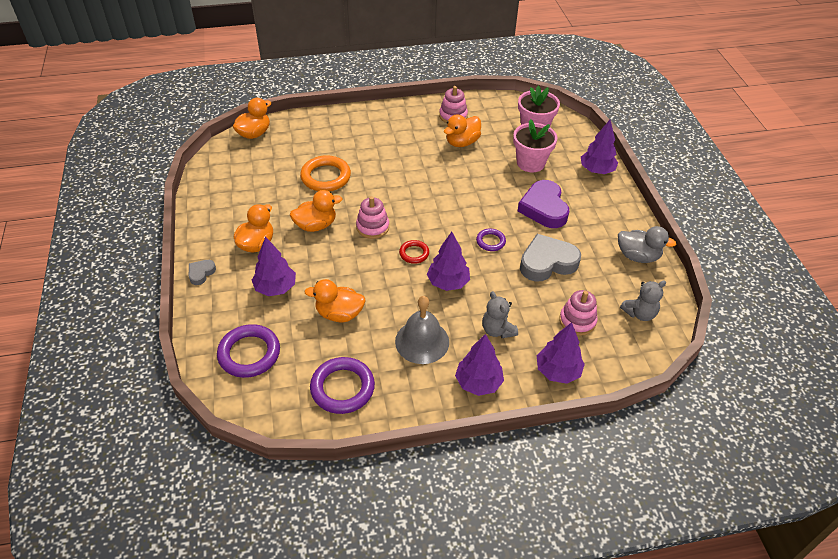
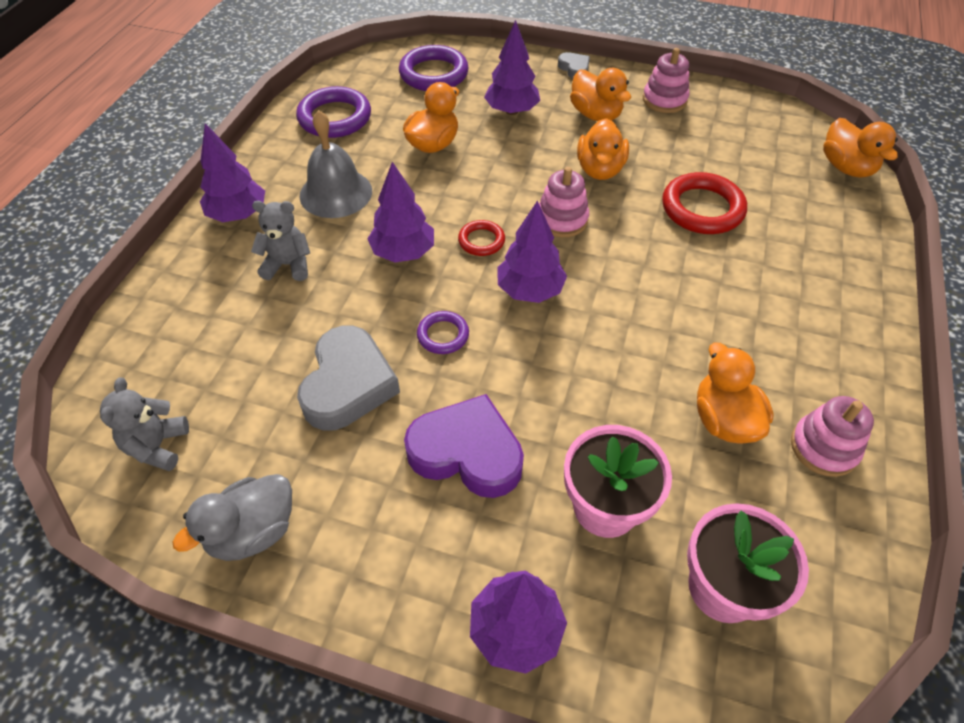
camera: 120 degrees right, 5 degrees up
orange ring [300,155,351,191] -> red ring [662,172,747,234]
purple tree [537,322,585,384] -> purple tree moved to [498,200,567,303]
pink stacking toy [559,290,597,336] -> pink stacking toy moved to [643,48,689,113]

